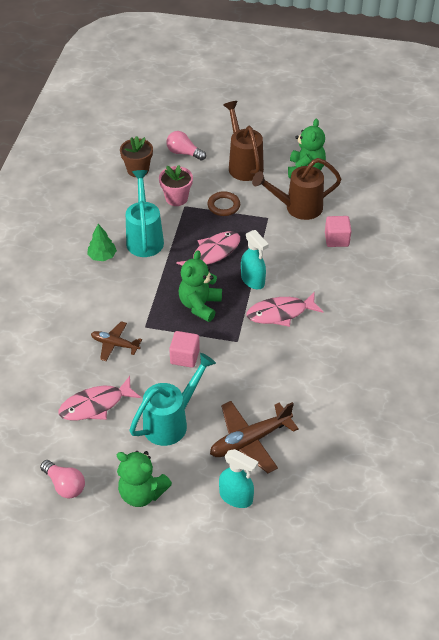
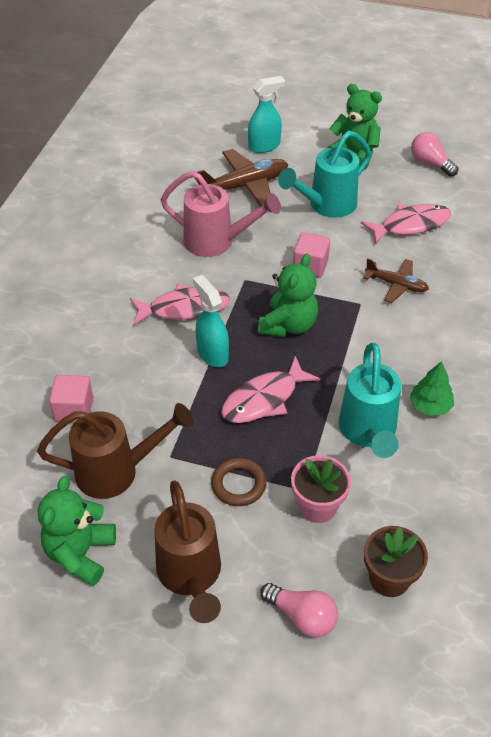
camera: 175 degrees left, 0 degrees up
turquoise spray bottle [219,449,258,508] -> turquoise spray bottle turned 120 degrees clockwise [248,76,285,153]
none -> pink watering can [161,171,281,257]

